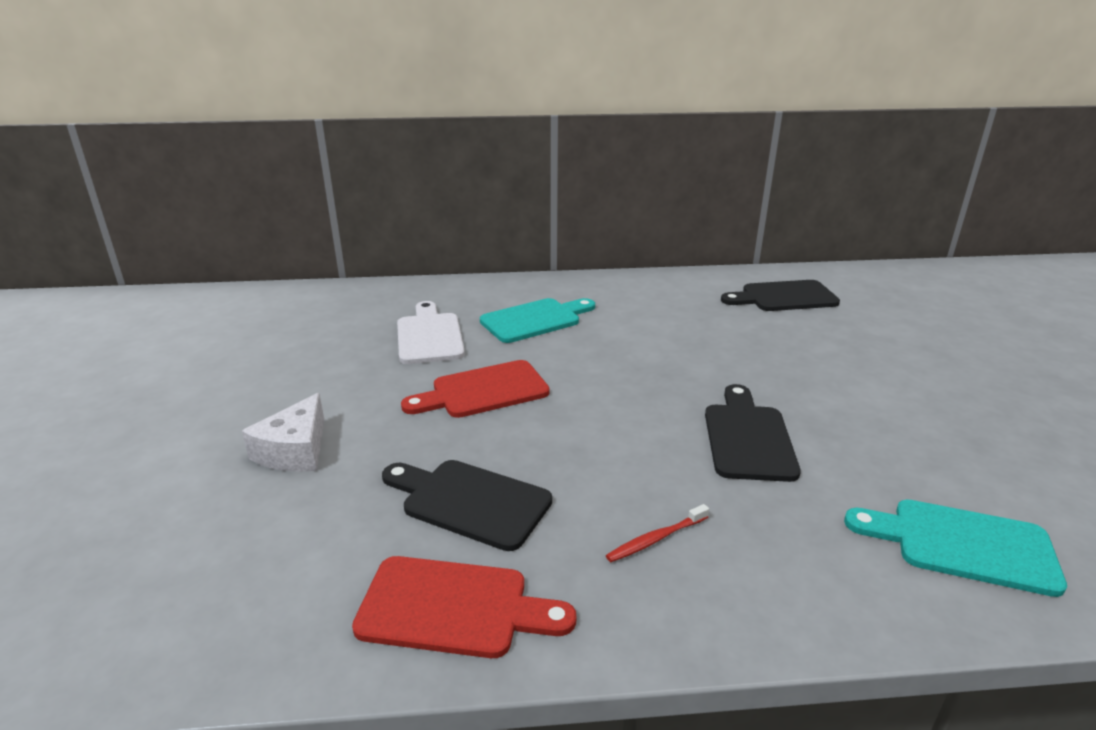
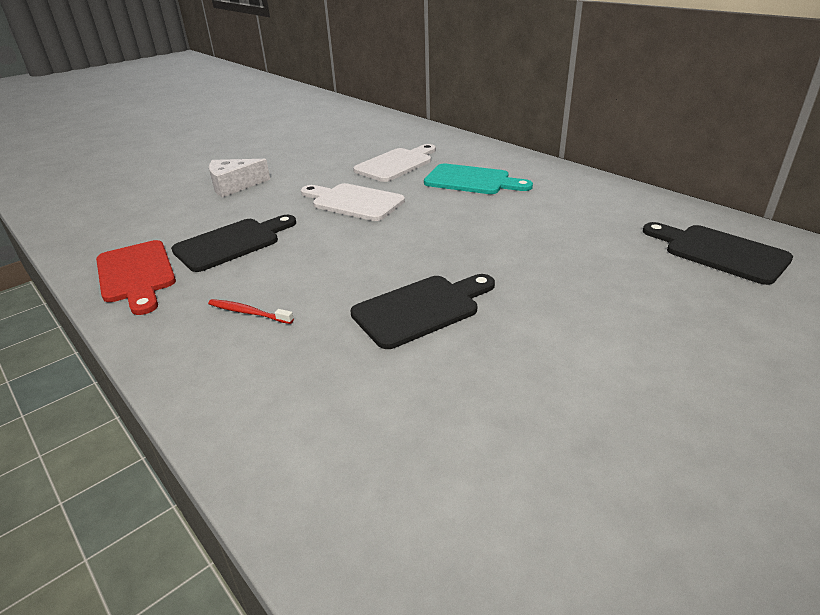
camera: 55 degrees right, 5 degrees up
black cutting board [382,460,552,551] -> black cutting board turned 60 degrees clockwise [171,215,296,272]
red cutting board [401,360,550,418] -> white cutting board [301,183,405,221]
turquoise cutting board [844,500,1067,597] -> none

